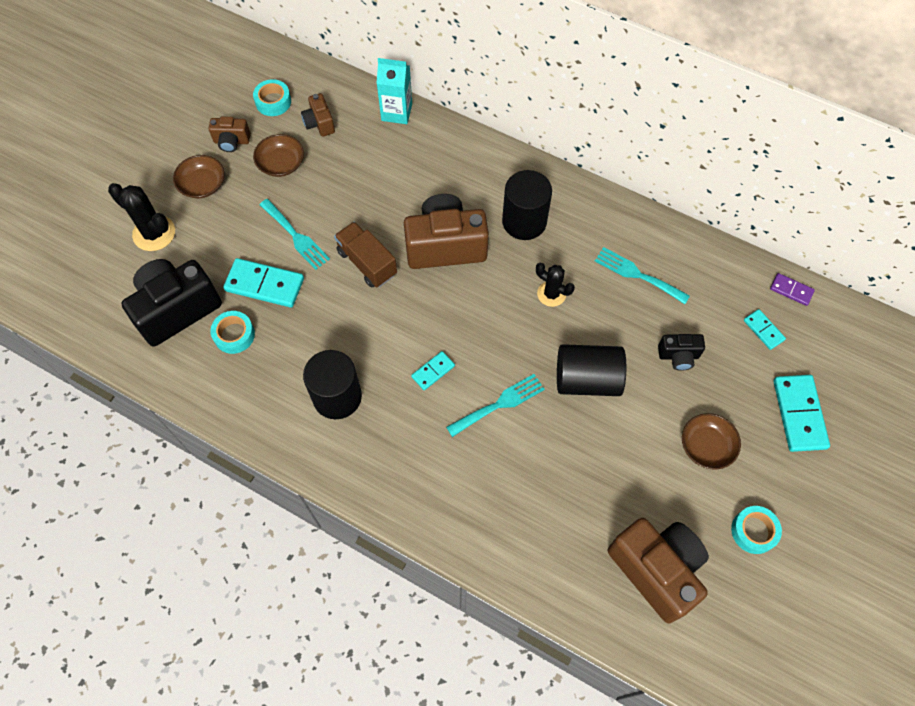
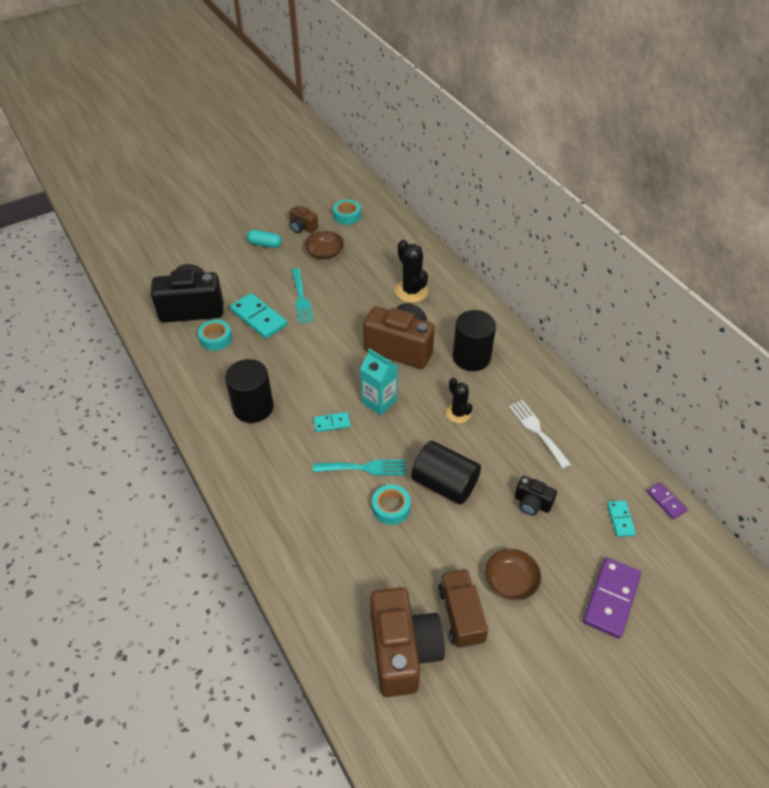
camera: 30 degrees right, 15 degrees down
black cactus [108,183,175,251] -> black cactus moved to [395,240,428,303]
brown bowl [173,155,224,198] -> turquoise capsule [247,230,282,248]
brown camera [301,93,335,137] -> none
brown truck [334,222,397,288] -> brown truck moved to [438,569,488,648]
turquoise carton [376,58,412,124] -> turquoise carton moved to [360,348,398,415]
turquoise fork [595,247,690,304] -> white fork [508,400,571,469]
turquoise tape [731,506,782,554] -> turquoise tape moved to [372,485,411,525]
turquoise domino [773,375,830,452] -> purple domino [583,557,641,639]

